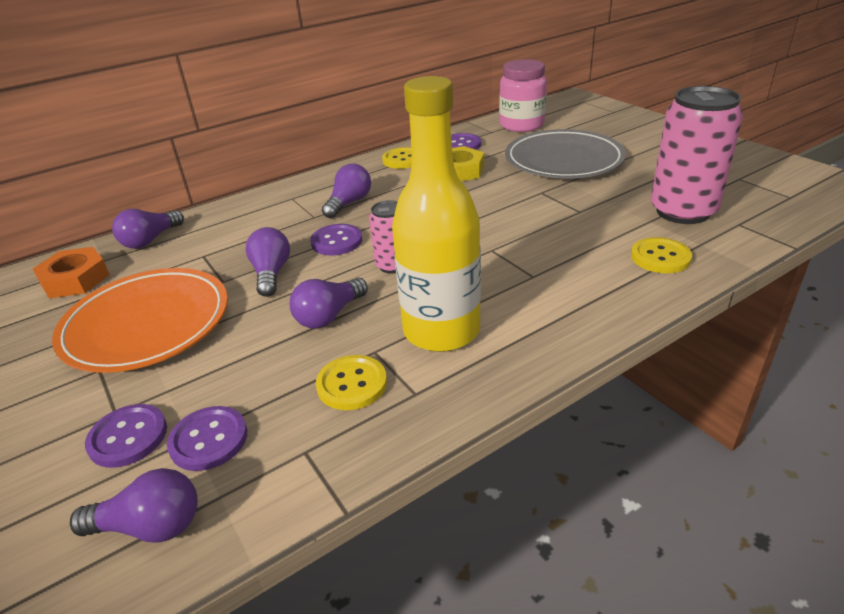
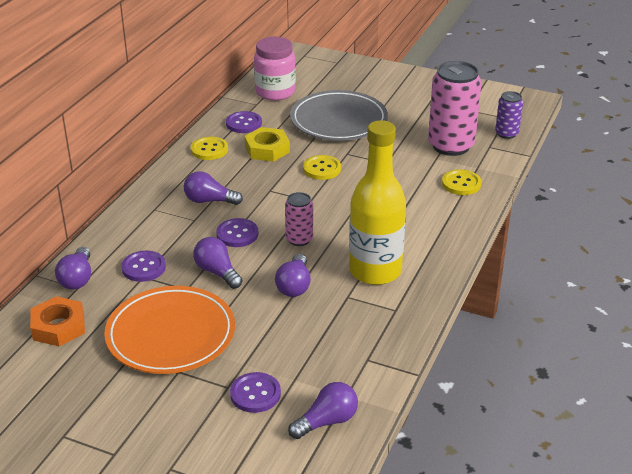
camera: 35 degrees left, 0 degrees up
purple button [167,406,247,471] -> purple button moved to [121,250,166,282]
yellow button [316,355,387,410] -> yellow button moved to [303,155,341,180]
purple light bulb [322,164,371,218] -> purple light bulb turned 75 degrees counterclockwise [184,171,243,205]
none -> purple can [495,91,523,139]

